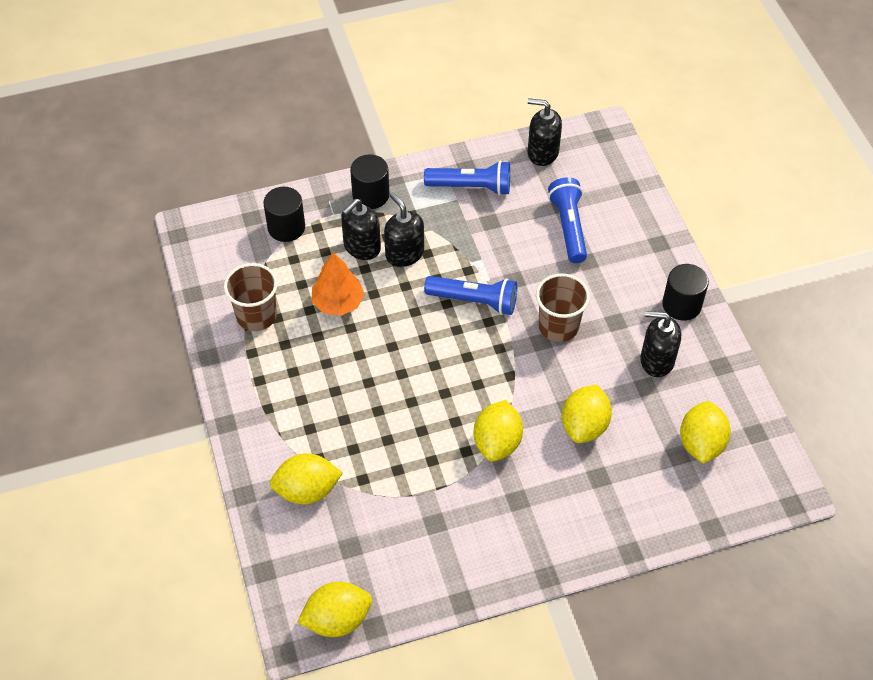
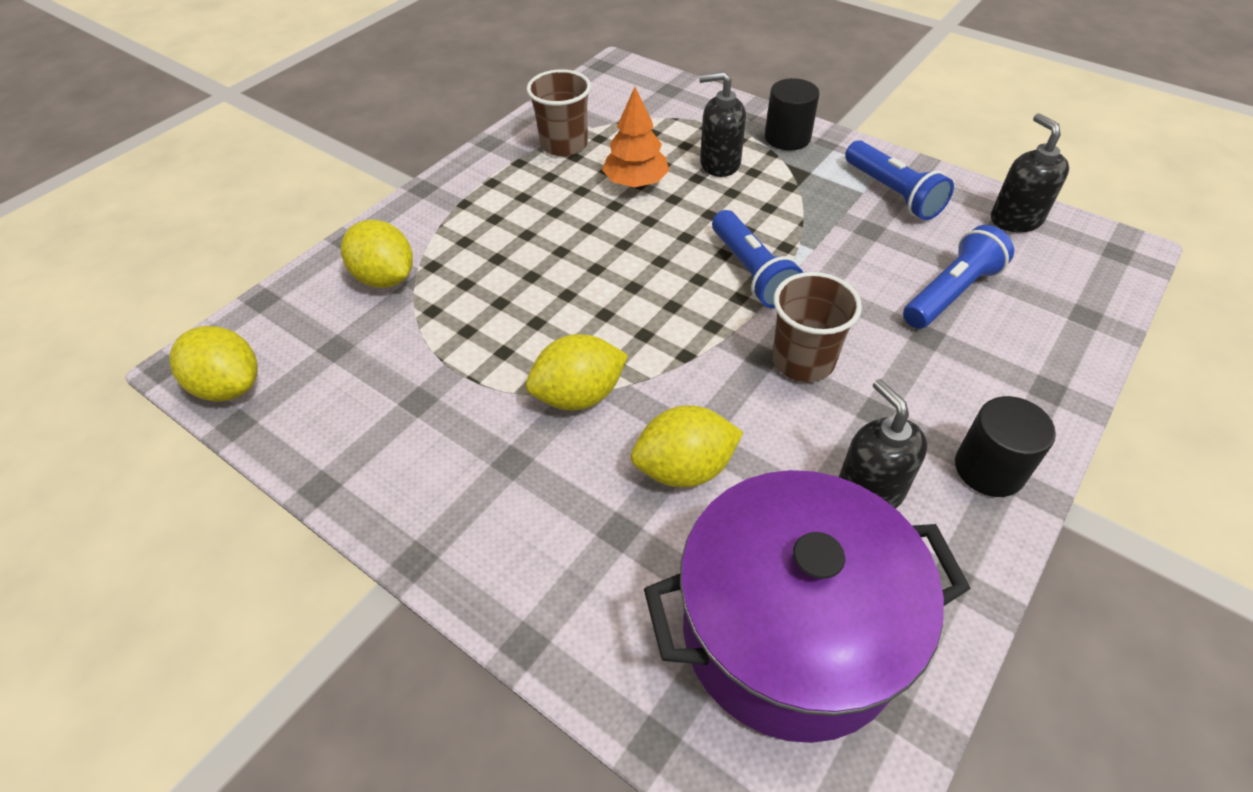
camera: 55 degrees right, 5 degrees down
black cylinder [263,187,305,242] -> none
black soap dispenser [384,192,424,267] -> none
yellow lemon [680,401,731,464] -> purple pot [644,470,971,743]

